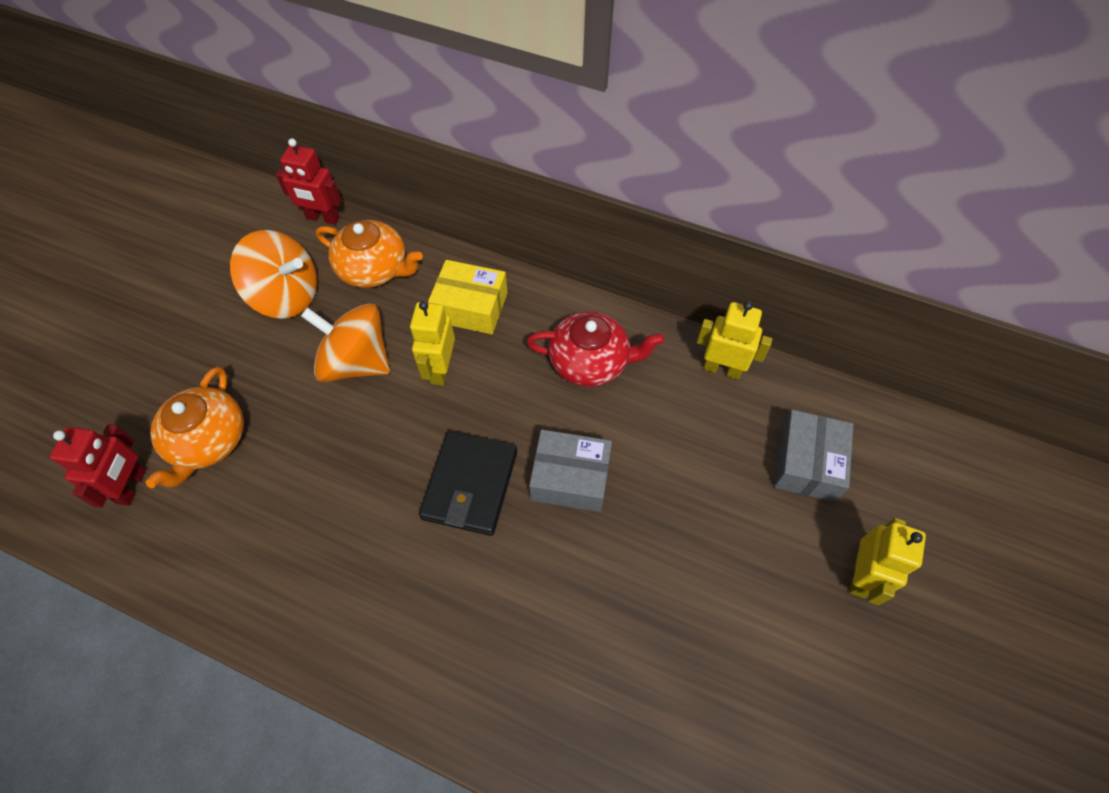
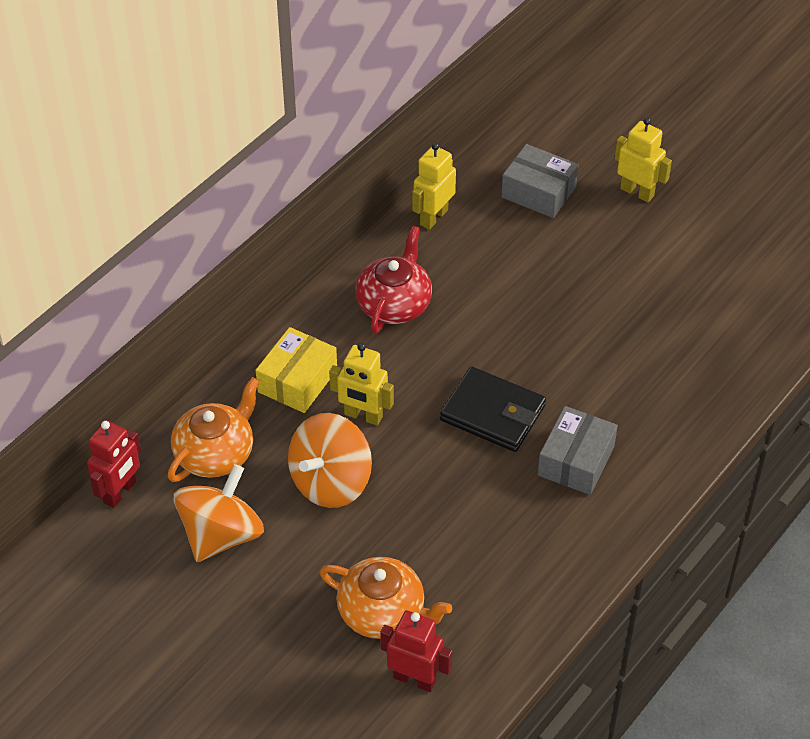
camera: 75 degrees left, 10 degrees down
grey box [529,430,612,512] -> grey box moved to [538,406,618,495]

